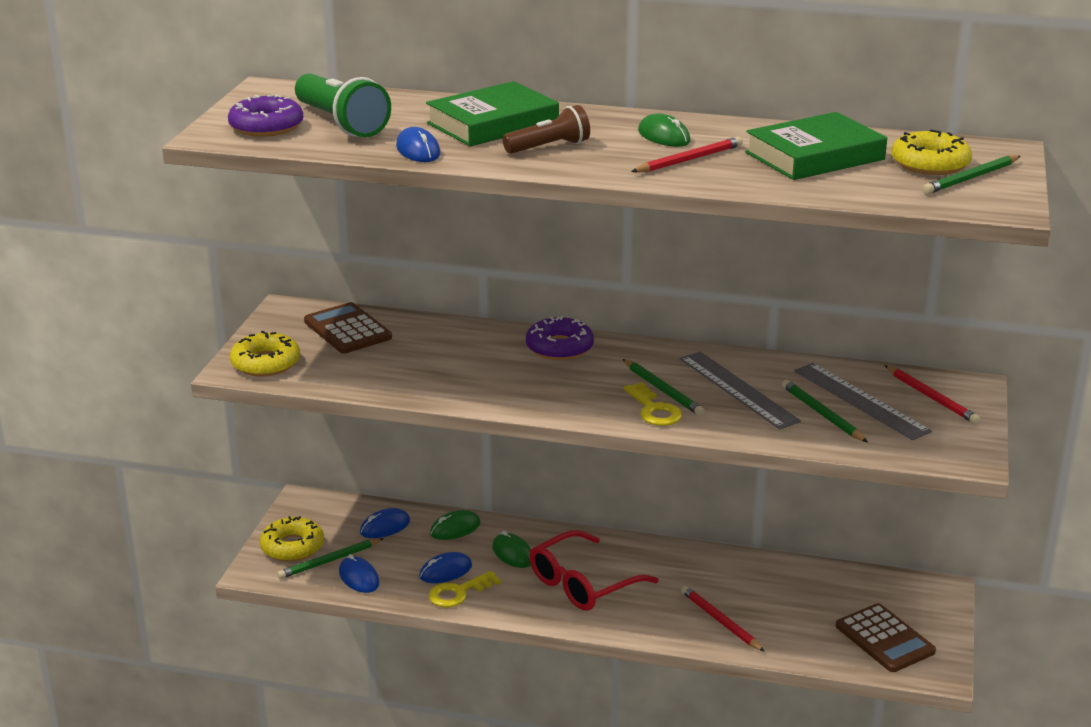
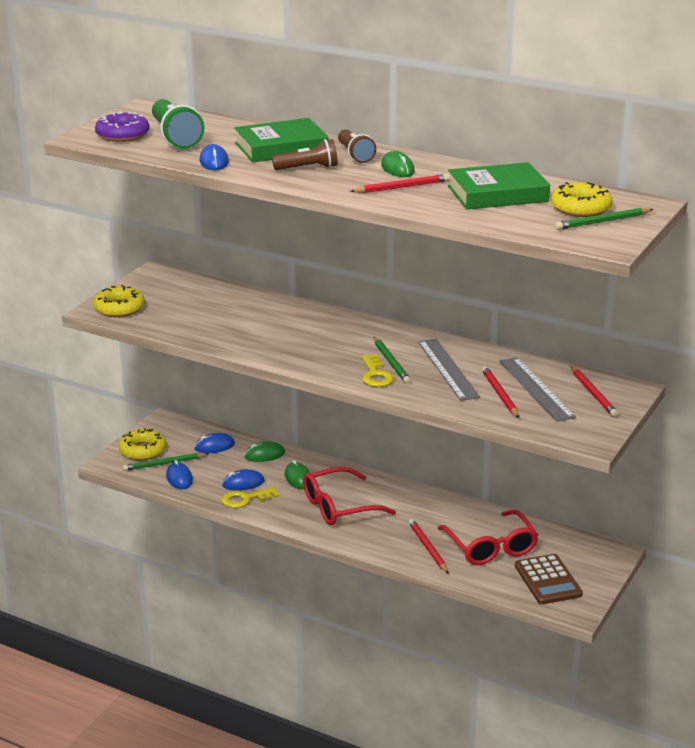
camera: 15 degrees right, 0 degrees up
brown calculator [304,302,392,353] -> none
purple donut [526,316,594,360] -> none
green pencil [782,380,868,442] -> red pencil [482,366,519,418]
none -> brown flashlight [338,129,376,163]
none -> red glasses [438,510,538,565]

